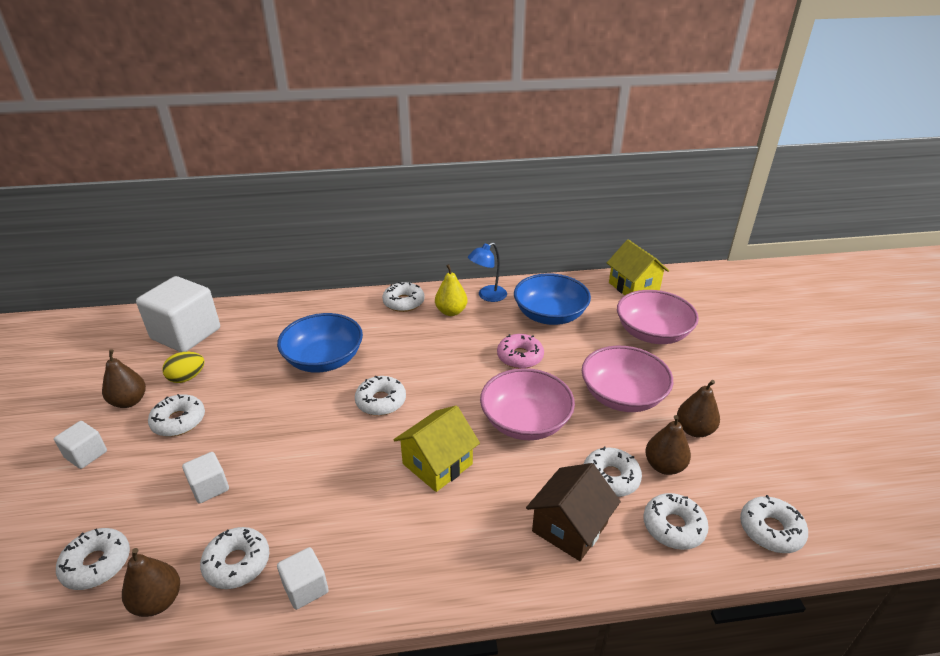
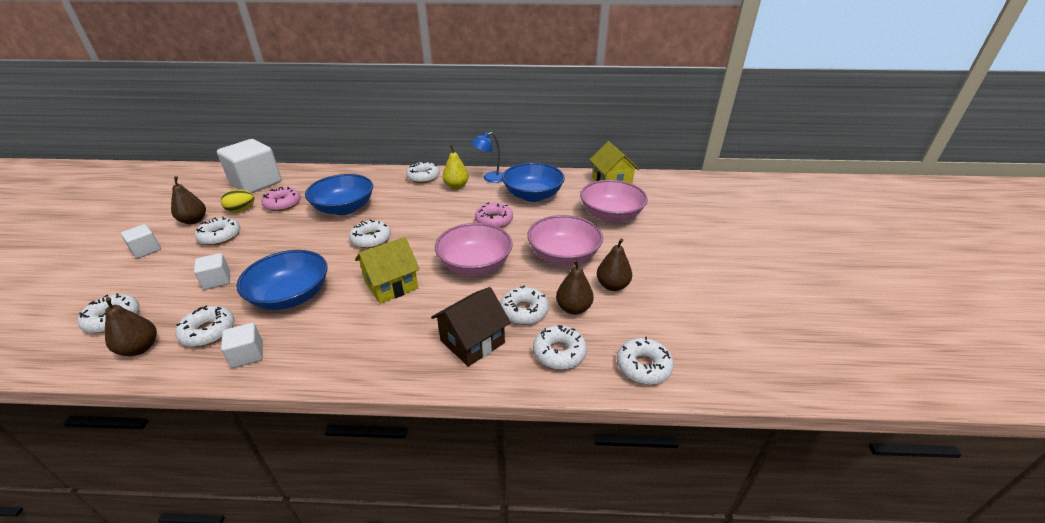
camera: 10 degrees right, 0 degrees up
none -> blue bowl [236,250,327,310]
none -> pink donut [261,187,301,211]

